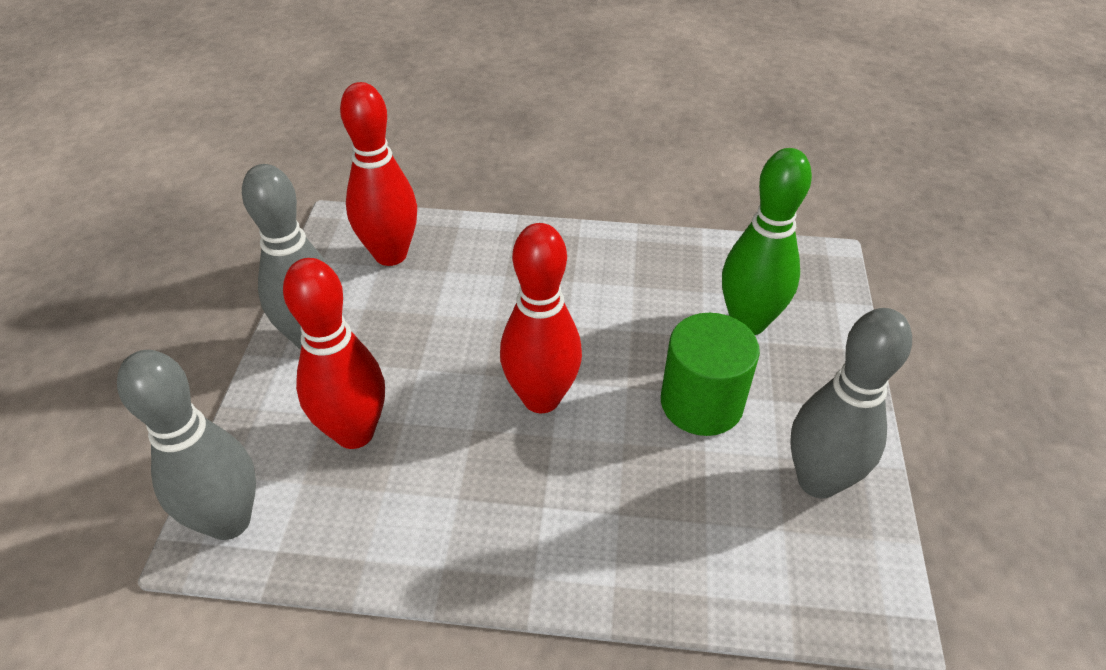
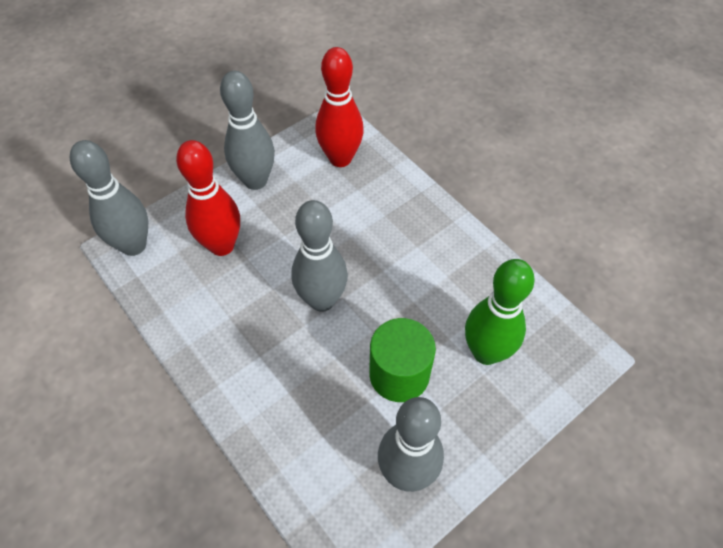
camera: 45 degrees right, 10 degrees up
red bowling pin [500,223,582,413] -> grey bowling pin [291,200,348,312]

